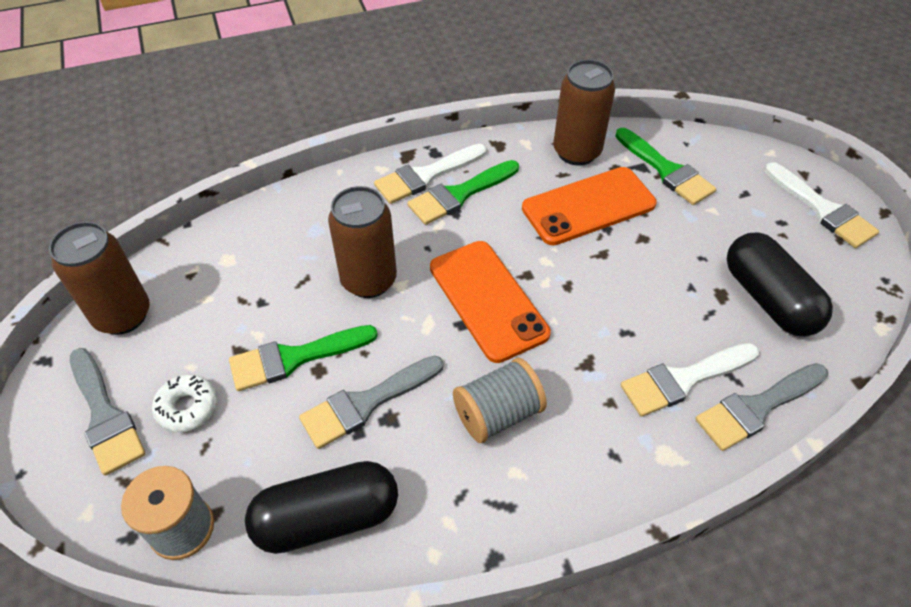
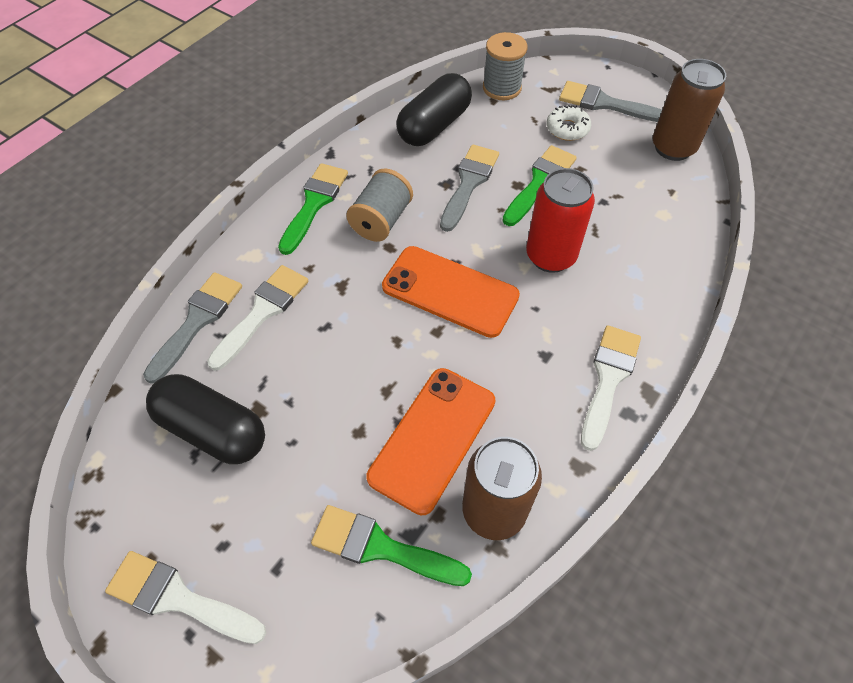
camera: 145 degrees right, 5 degrees up
brown can [328,186,397,298] -> red can [526,168,595,273]
green brush [407,160,519,225] -> green brush moved to [278,163,348,255]

